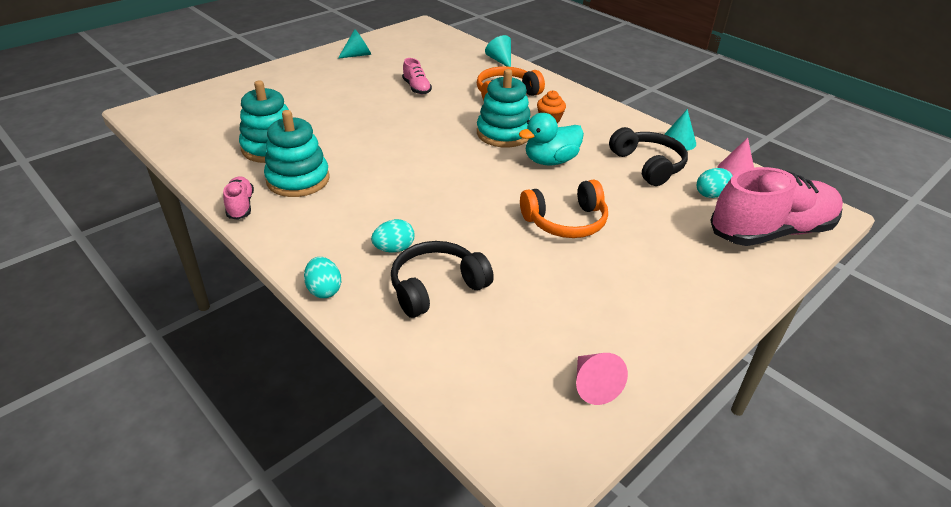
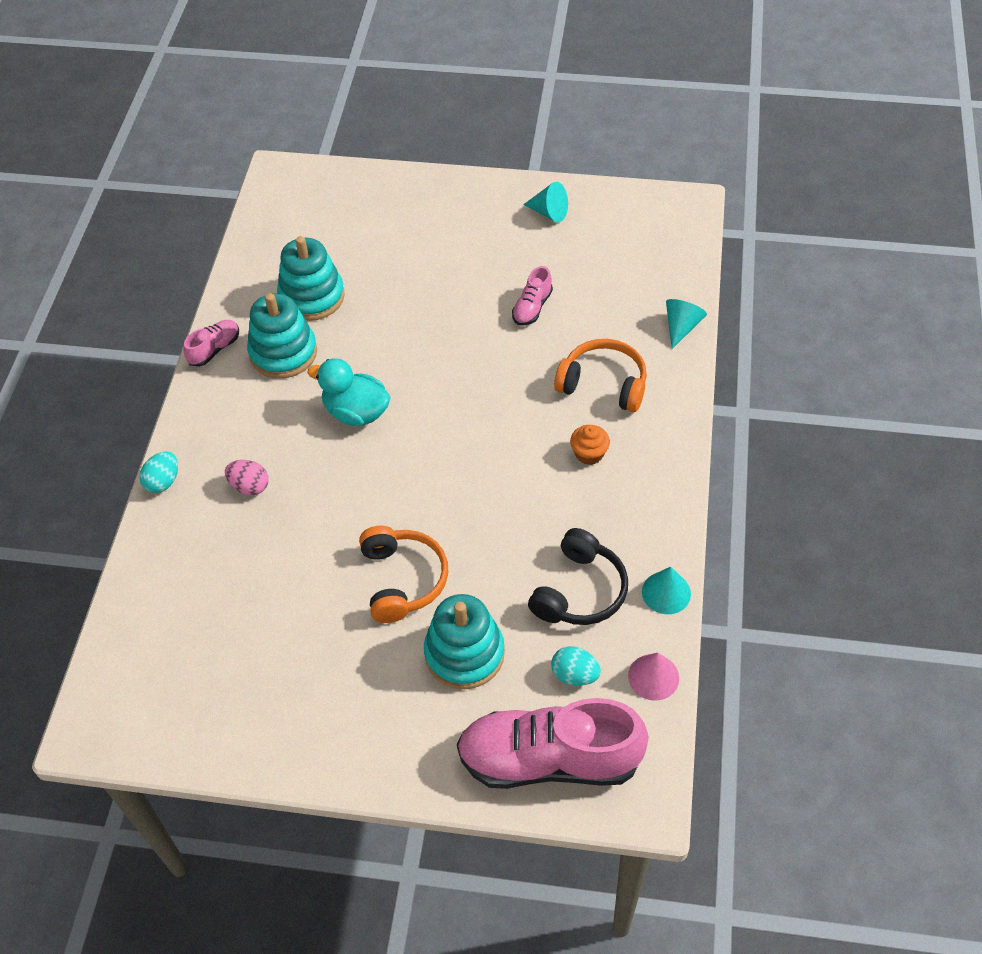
camera: 55 degrees right, 15 degrees up
turquoise egg [371,219,415,253] -> pink egg [225,460,269,495]
black headphones [391,241,494,318] -> none
turquoise stacking toy [477,69,531,148] -> turquoise stacking toy moved to [424,594,505,689]
turquoise duck [519,113,584,166] -> turquoise duck moved to [307,358,391,426]
orange headphones [520,180,608,238] -> orange headphones turned 135 degrees counterclockwise [359,526,448,623]
pink cone [576,353,628,405] -> none
pink shoe [710,167,843,246] -> pink shoe turned 150 degrees clockwise [457,698,649,789]

